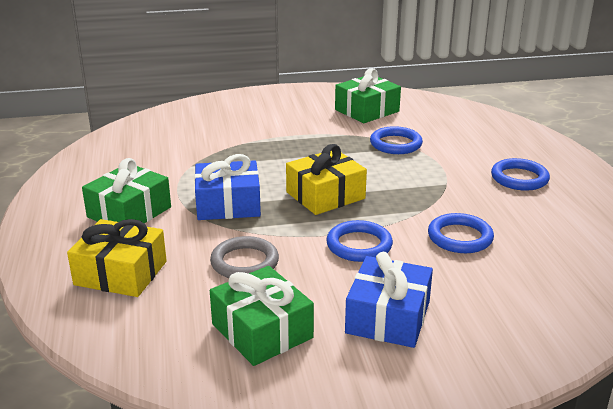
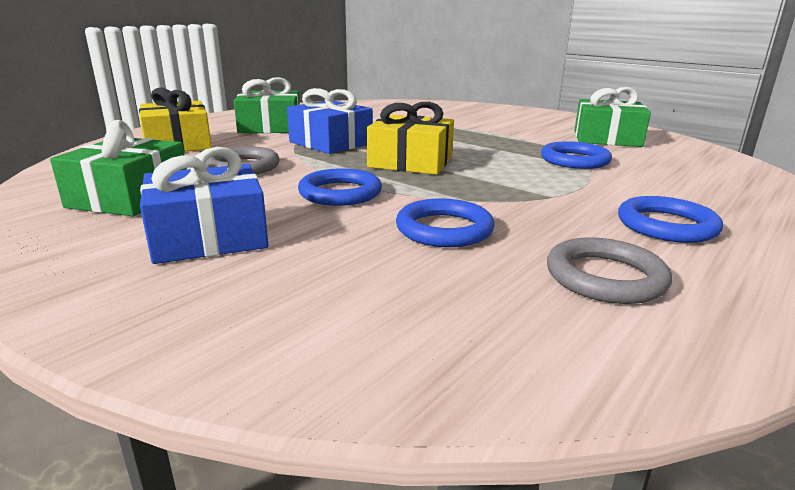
camera: 50 degrees right, 5 degrees down
none -> grey ring [547,237,672,304]

